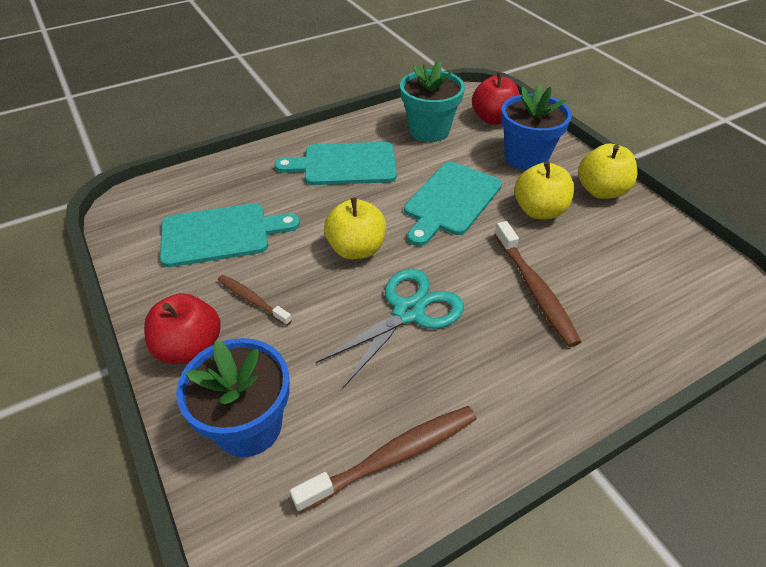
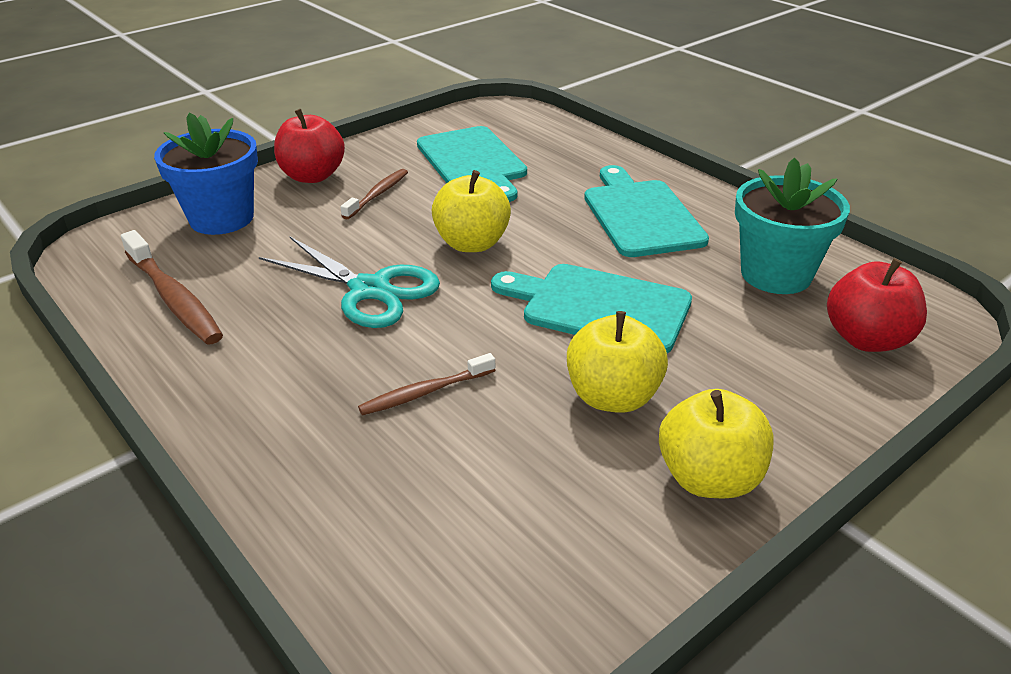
camera: 80 degrees right, 10 degrees down
brown toothbrush [494,221,581,347] -> brown toothbrush [358,353,495,416], size x0.61
blue flower pot [501,84,572,170] -> none

